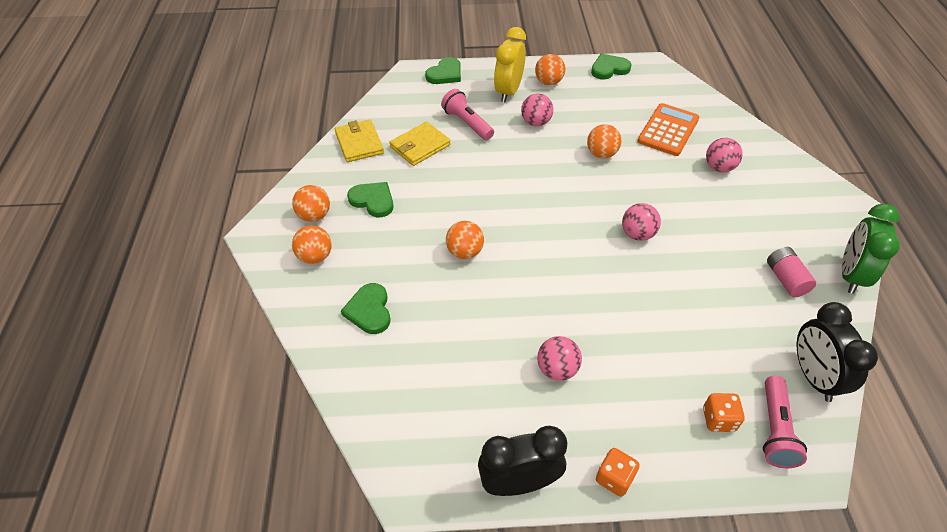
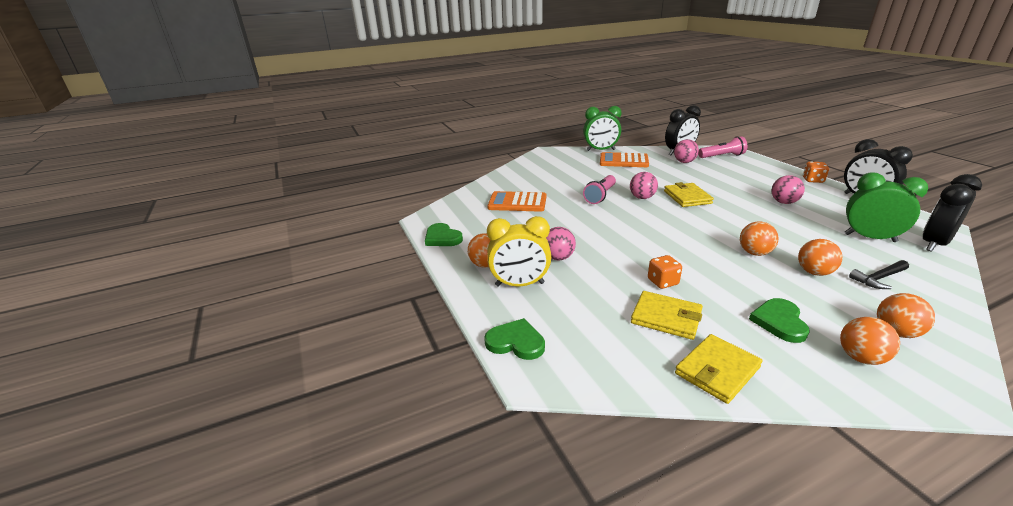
camera: 110 degrees left, 20 degrees down
green heart [341,283,391,334] -> black hammer [849,260,909,289]
pink flashlight [441,89,494,140] -> pink flashlight moved to [583,175,616,204]
orange ball [587,124,621,158] -> orange ball moved to [798,239,843,276]
orange dice [703,393,745,432] -> orange dice moved to [648,255,682,289]
pink ball [706,138,743,172] -> pink ball moved to [674,139,699,163]
pink battery [767,247,817,297] -> orange calculator [600,152,649,167]
none -> yellow wallet [664,182,714,207]
none -> green clock [845,172,928,242]
none -> black clock [923,174,982,251]

